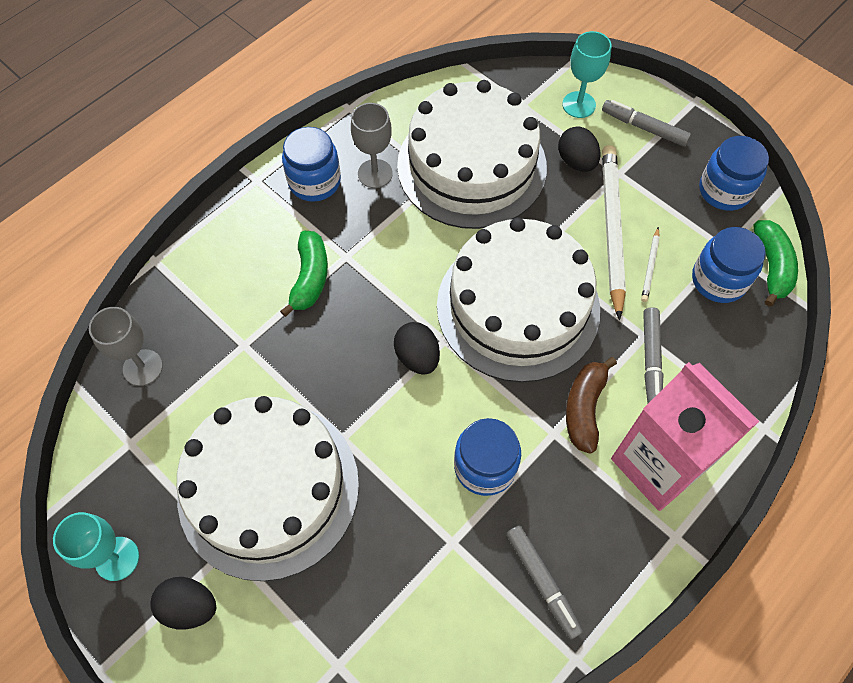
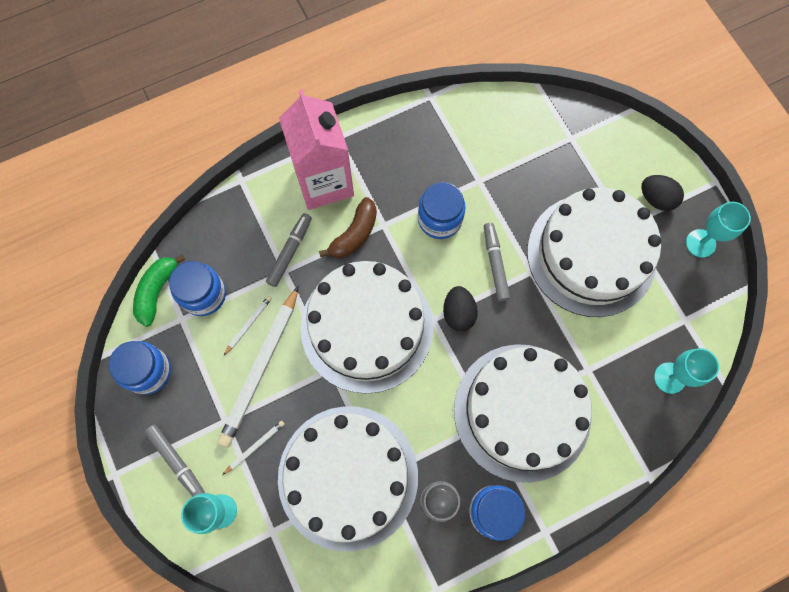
camera: 160 degrees left, 10 degrees up
grey goblet [89,307,163,386] -> turquoise goblet [654,348,719,394]
green banana [280,231,328,317] -> white cake [454,344,592,483]
grey marker [506,525,583,639] -> grey marker moved to [484,223,510,302]
black egg [558,127,600,172] -> white pencil [223,421,285,475]

